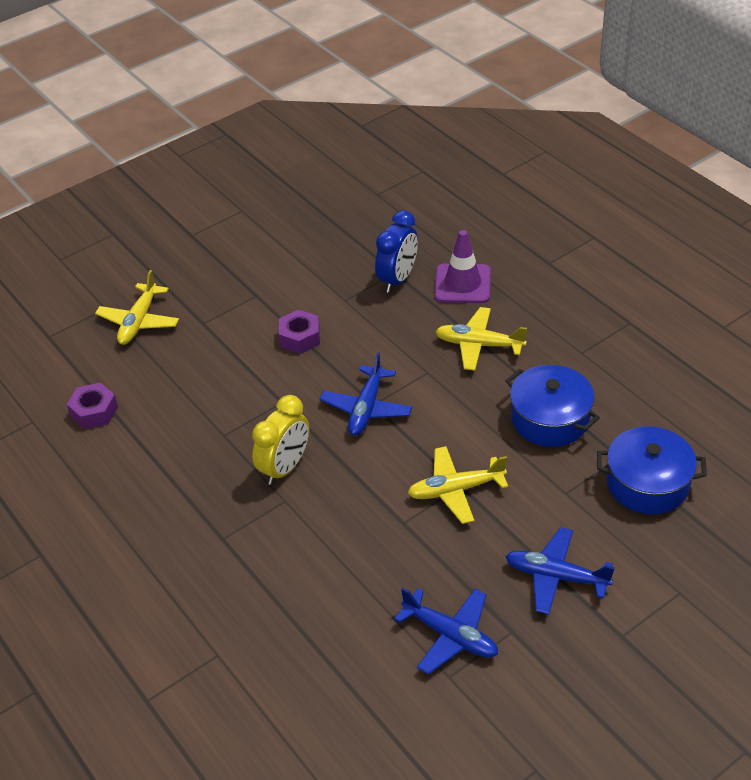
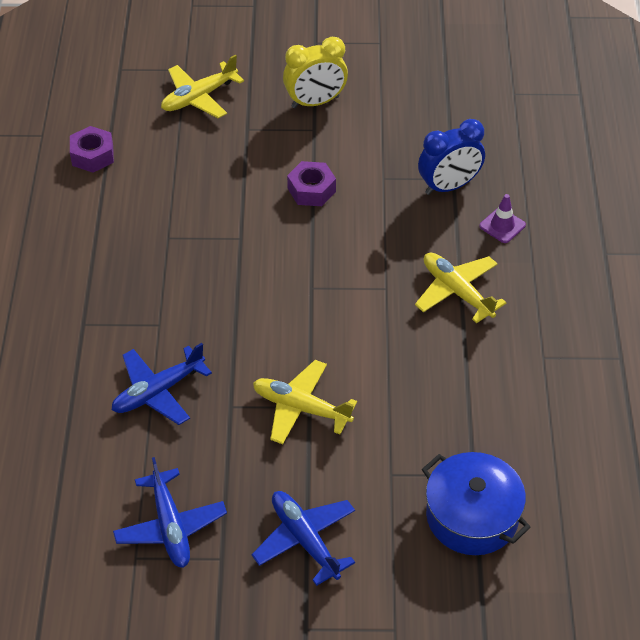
camera: 35 degrees right, 5 degrees up
yellow clock [252,395,309,485] -> yellow clock moved to [283,37,348,108]
blue plane [320,352,412,436] -> blue plane moved to [112,343,212,425]
purple traffic cone [434,230,491,303] -> purple traffic cone [479,194,526,243], size x0.58
blue pot [506,365,600,447] -> none

